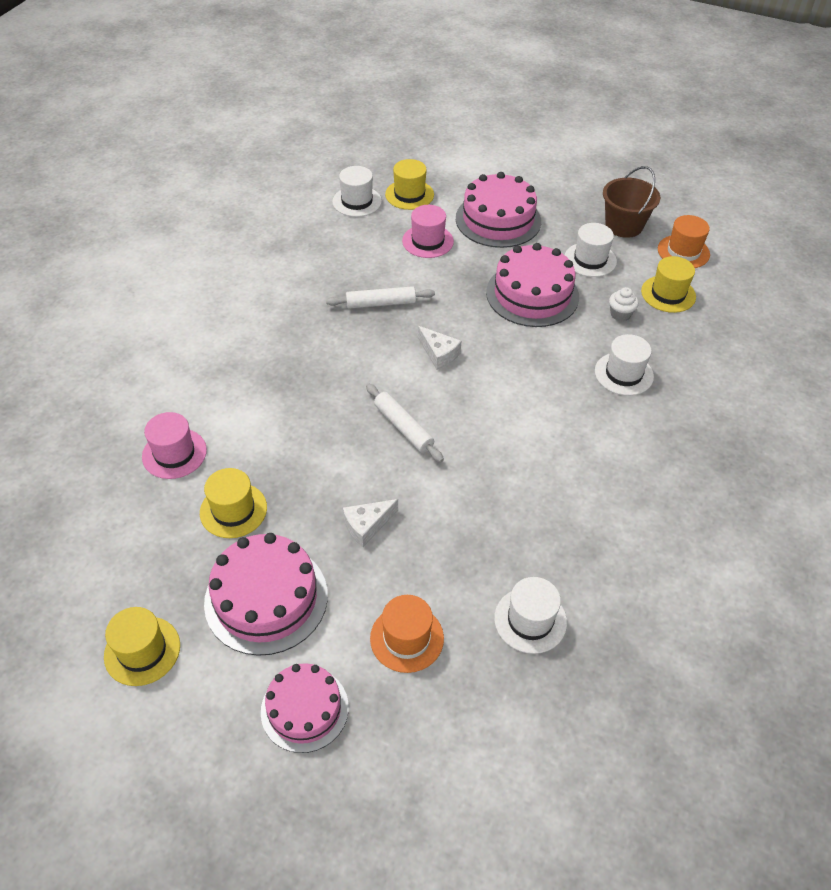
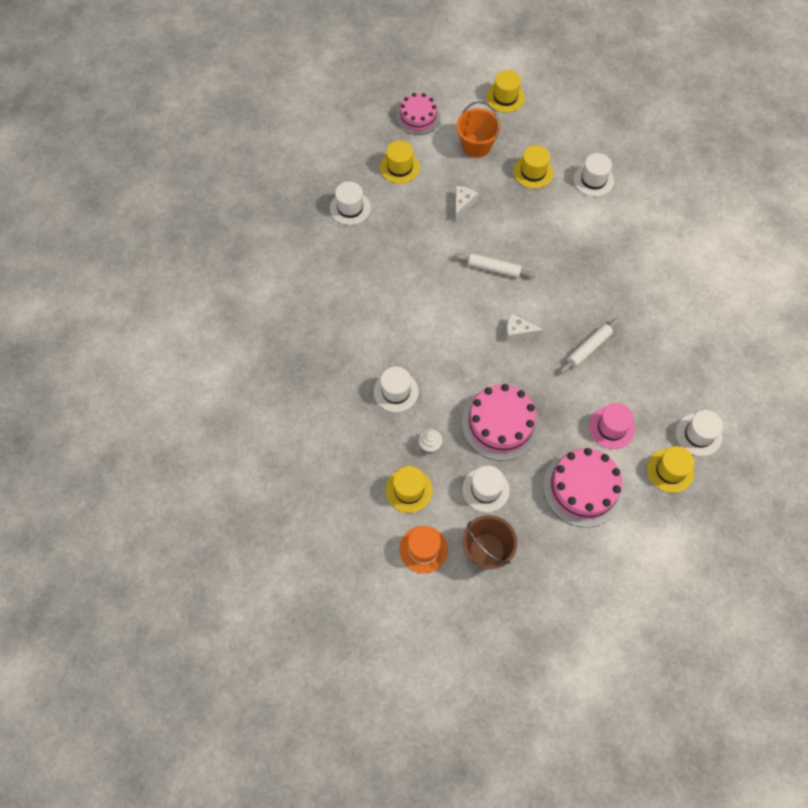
camera: 145 degrees right, 15 degrees up
pink hat [142,412,207,479] -> white hat [574,153,614,197]
pink cake [204,533,328,656] -> orange bucket [456,101,501,158]
orange hat [370,595,444,673] -> yellow hat [380,141,420,184]

